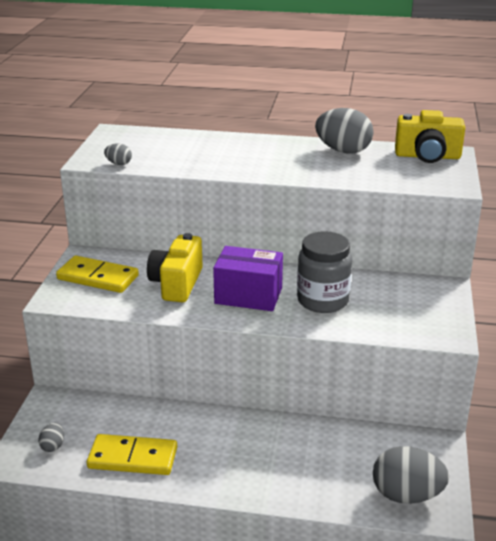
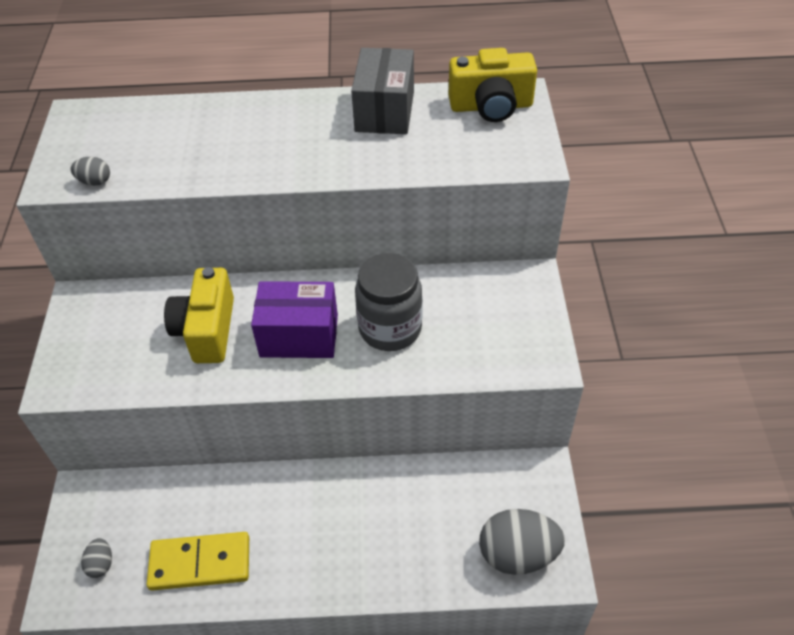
camera: 10 degrees left, 20 degrees up
yellow domino [56,256,139,293] -> none
grey egg [315,108,374,154] -> grey box [351,48,414,134]

